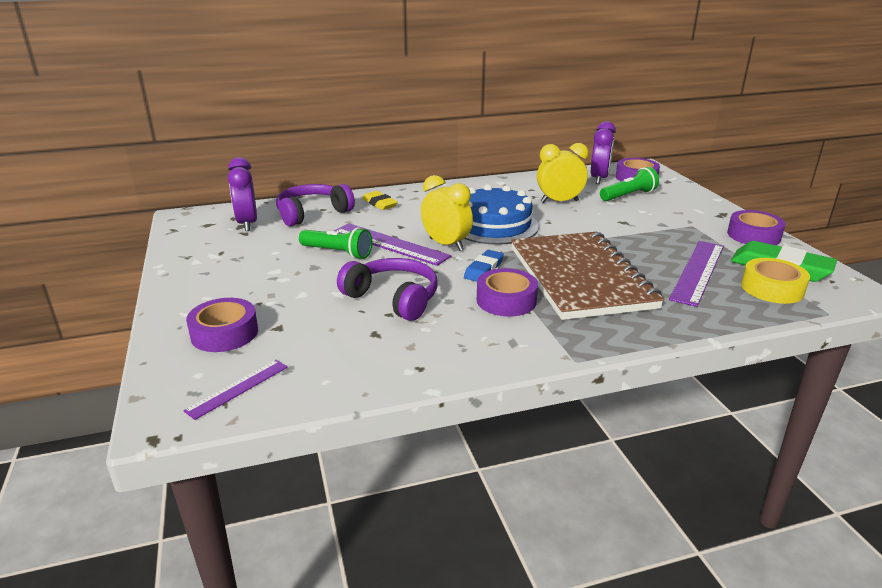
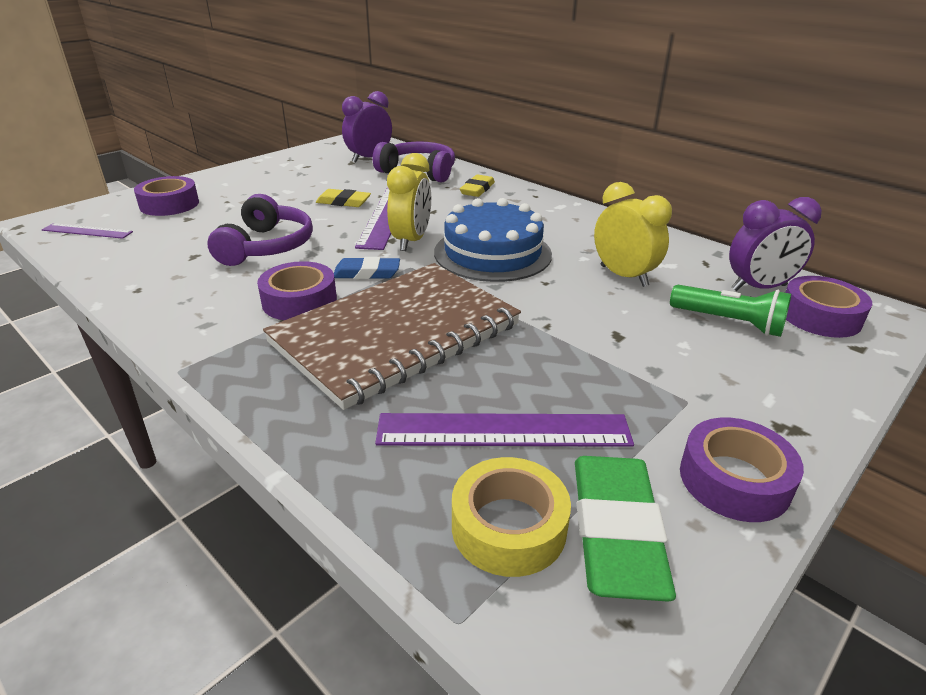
camera: 60 degrees right, 5 degrees up
green flashlight [299,227,372,259] -> yellow eraser [316,189,371,207]

